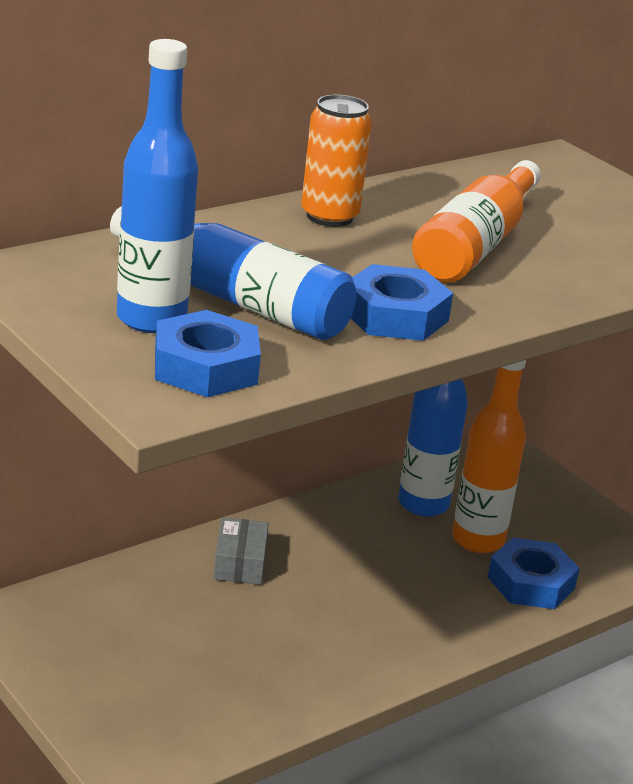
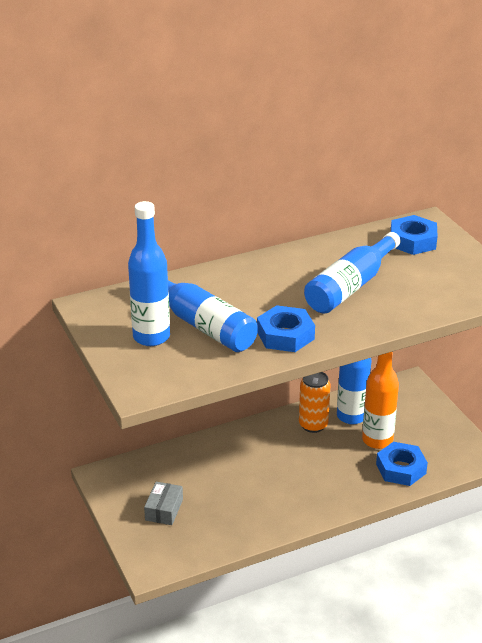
camera: 15 degrees right, 5 degrees up
blue nut [155,310,261,398] -> blue nut moved to [391,215,438,255]
grey box [213,517,269,585] -> grey box moved to [144,482,183,525]
orange can [301,95,372,227] -> orange can moved to [299,372,331,433]
orange bottle [412,160,541,283] -> blue bottle [304,232,400,314]

